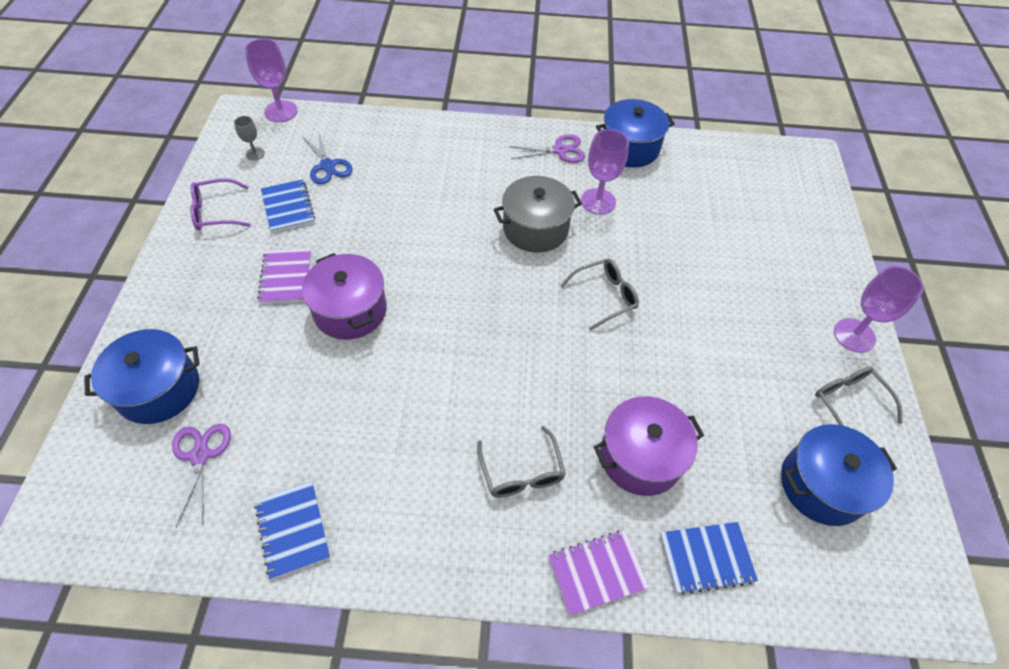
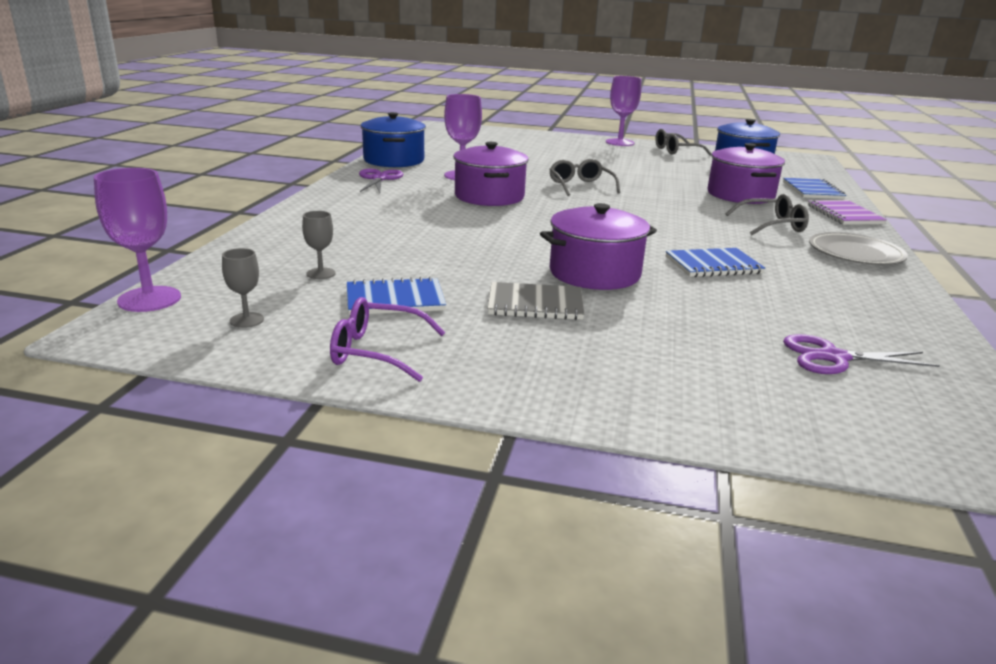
camera: 80 degrees left, 30 degrees down
blue pot [84,329,199,424] -> none
purple glasses [190,178,251,231] -> purple glasses turned 105 degrees clockwise [330,297,445,382]
blue notebook [254,481,330,580] -> blue notebook moved to [666,248,765,277]
purple notebook [257,248,311,304] -> grey notebook [488,282,585,320]
blue scissors [302,131,353,184] -> grey goblet [302,211,336,279]
grey pot [494,176,582,252] -> purple pot [453,142,529,206]
none -> grey plate [809,232,908,265]

